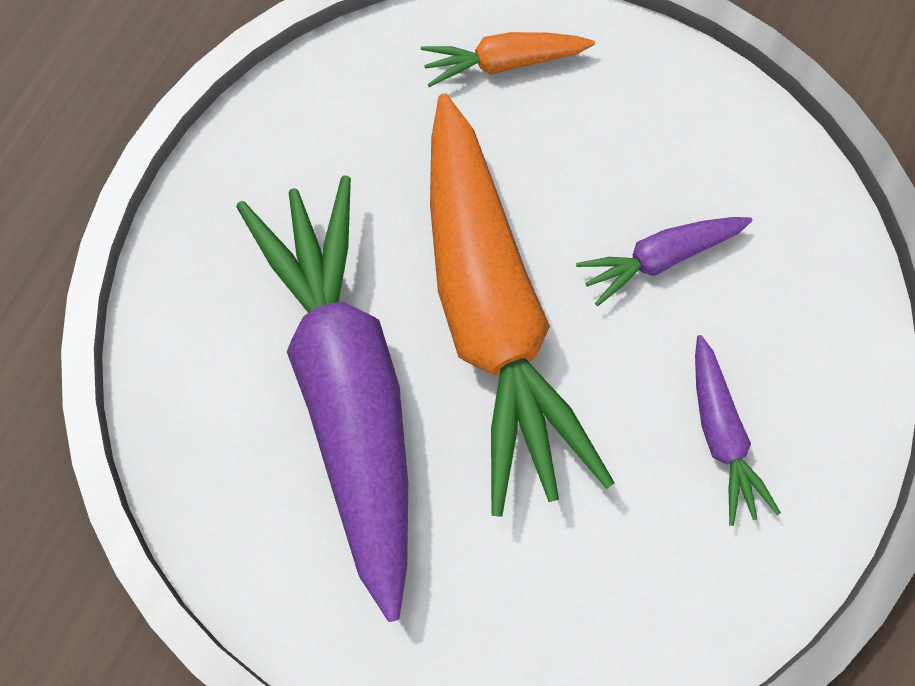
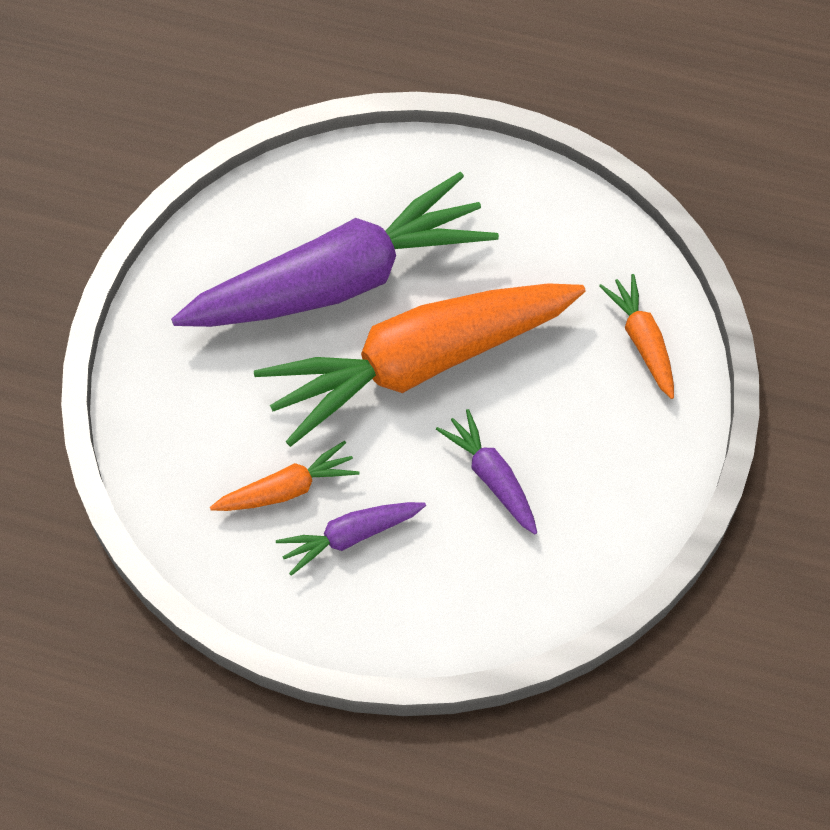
camera: 80 degrees right, 10 degrees down
none -> orange carrot [210,441,359,511]

